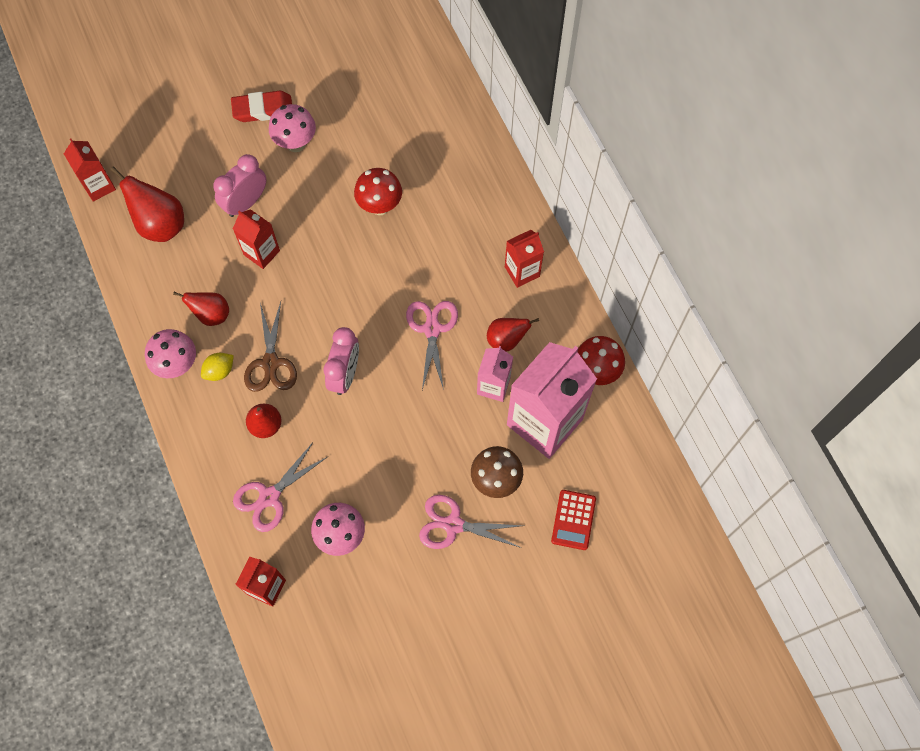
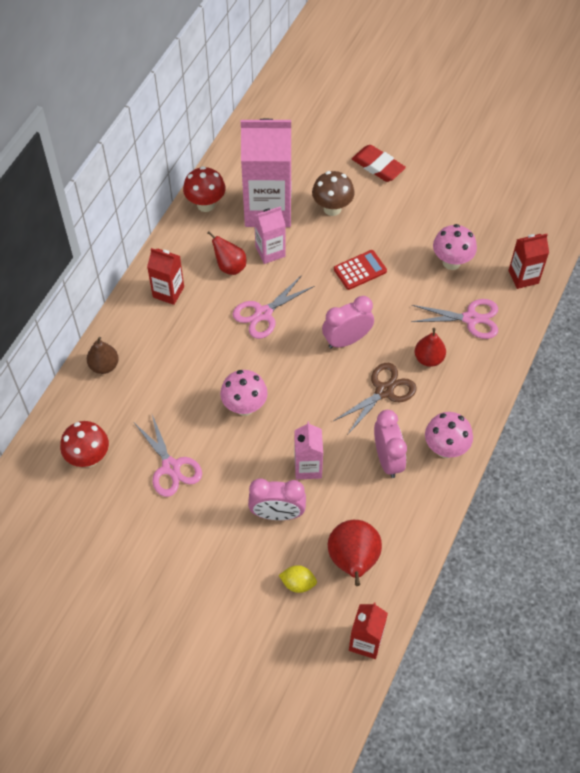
camera: 130 degrees left, 10 degrees down
red pear [173,292,229,326] -> pink clock [374,410,407,478]
yellow lemon [201,353,234,381] -> yellow lemon moved to [279,565,317,593]
red eraser [231,91,292,122] -> red eraser moved to [352,145,406,182]
red carton [233,209,280,269] -> pink carton [294,422,323,480]
pink mushroom [269,104,316,152] -> pink mushroom moved to [220,370,268,416]
red mushroom [354,168,402,215] -> red mushroom moved to [60,421,109,467]
pink scissors [419,495,523,549] -> pink scissors moved to [134,415,202,497]
red calculator [551,490,596,550] -> red calculator moved to [334,250,387,290]
none -> brown pear [87,337,119,374]

